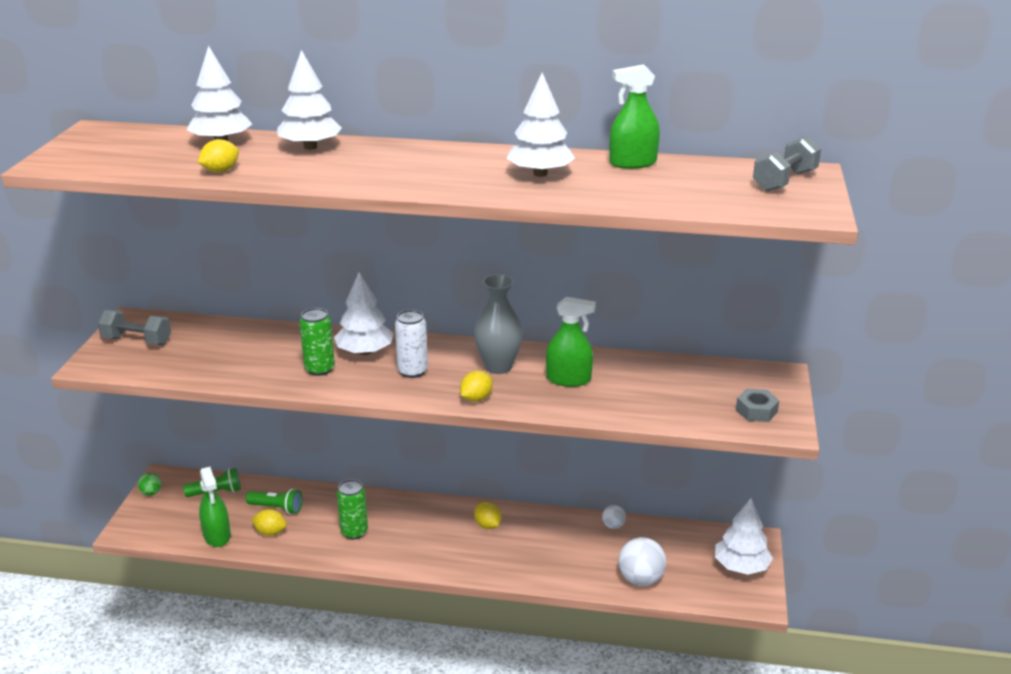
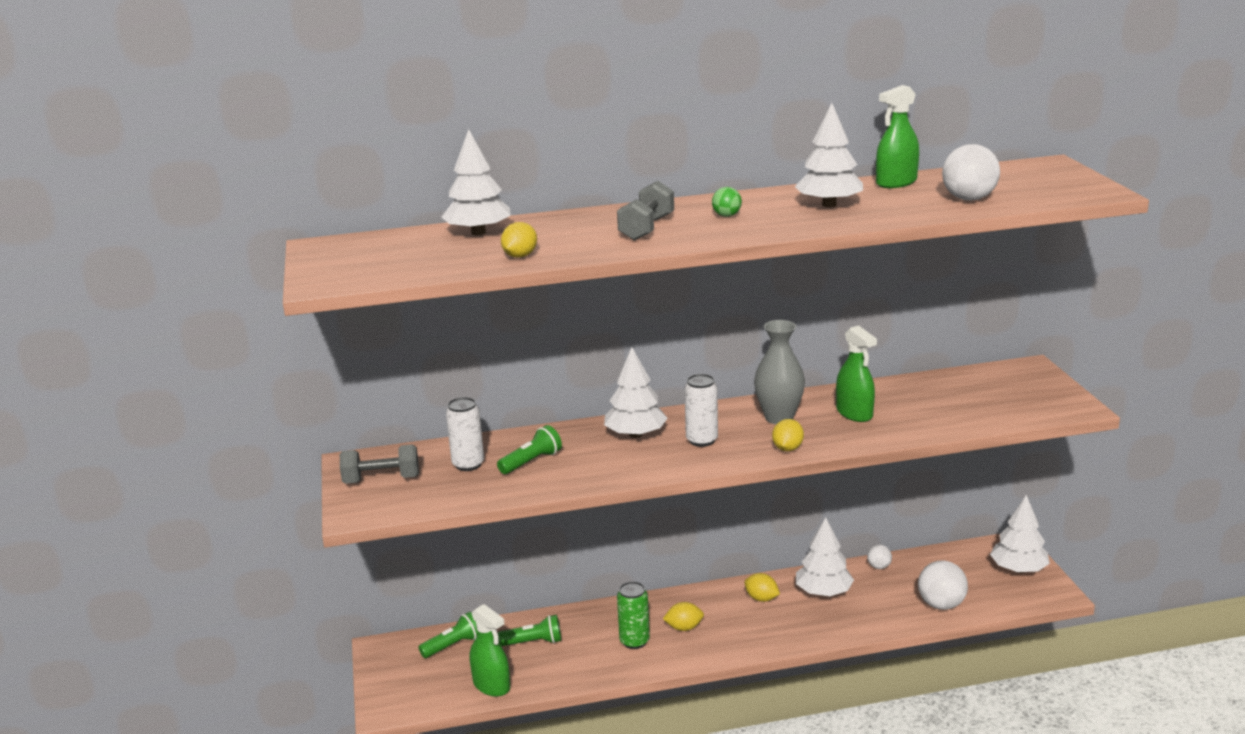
camera: 20 degrees left, 5 degrees down
green ball [138,473,162,496] -> green ball moved to [712,187,742,217]
yellow lemon [251,509,287,536] -> yellow lemon moved to [663,602,704,631]
white tree [277,50,342,150] -> white tree moved to [796,517,854,596]
green can [299,308,335,376] -> none
green spray bottle [546,297,596,387] -> green spray bottle turned 75 degrees clockwise [836,325,877,422]
grey nut [736,389,779,422] -> none
grey dumbbell [753,136,821,192] -> grey dumbbell moved to [617,181,674,241]
none -> white can [446,397,484,471]
none -> green flashlight [497,425,562,474]
none -> white ball [942,144,1000,201]

